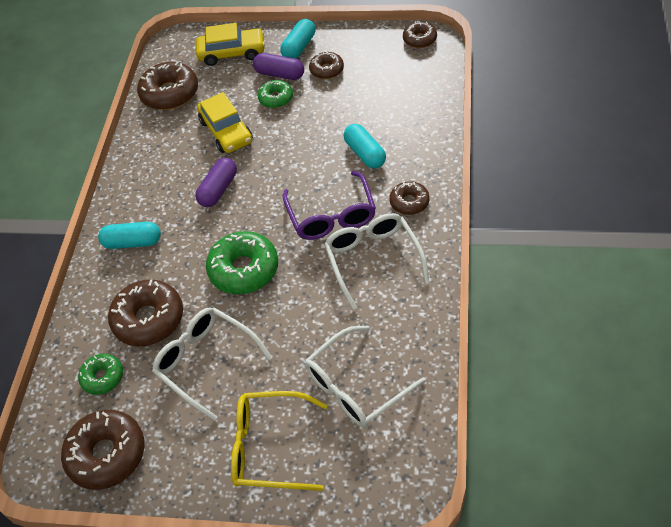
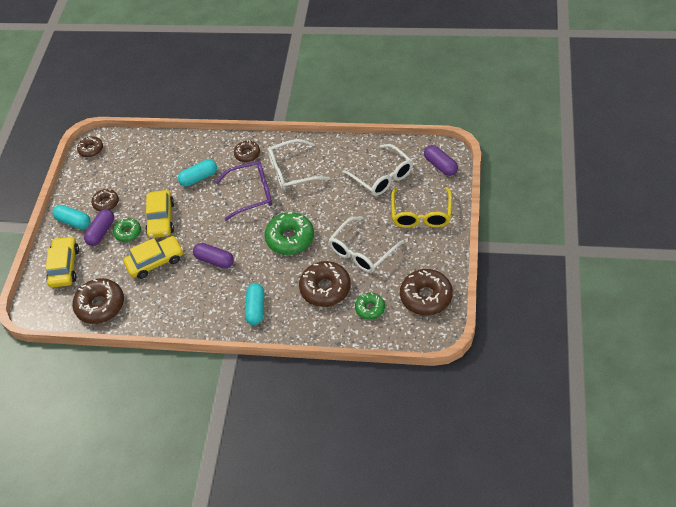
camera: 90 degrees left, 0 degrees up
none -> yellow car [145,190,174,238]
none -> purple capsule [424,145,458,176]

